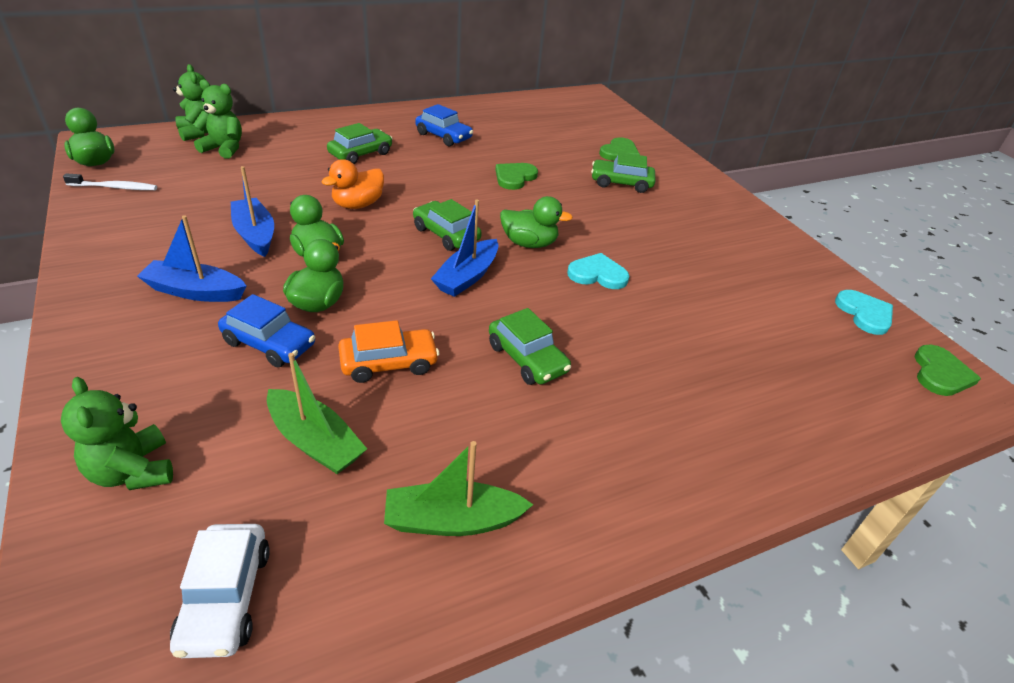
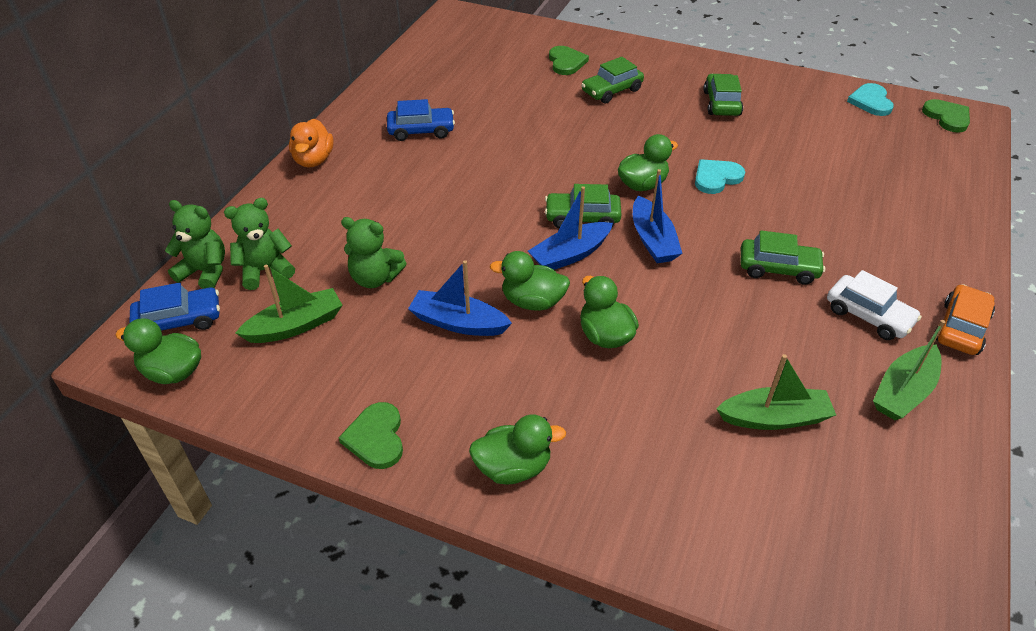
camera: 40 degrees left, 5 degrees up
green teddy bear [61,377,173,490] -> green teddy bear moved to [341,217,407,288]
white toothbrush [63,173,157,190] -> none
blue boat [137,215,246,302] -> blue boat moved to [528,186,613,270]
white car [170,524,270,658] -> white car moved to [827,270,922,340]
blue car [218,294,315,367] -> blue car moved to [129,283,220,331]
orange duck [322,159,384,209] -> orange duck moved to [289,119,334,168]
green car [327,123,393,164] -> green car moved to [703,74,743,116]
orange car [338,320,439,383] -> orange car moved to [935,284,995,355]
green heart [495,163,538,190] -> green heart moved to [338,402,403,469]
turquoise heart [835,290,893,335] -> turquoise heart turned 120 degrees counterclockwise [847,83,894,116]
none -> green boat [235,265,343,343]
none -> green duck [469,415,566,485]

